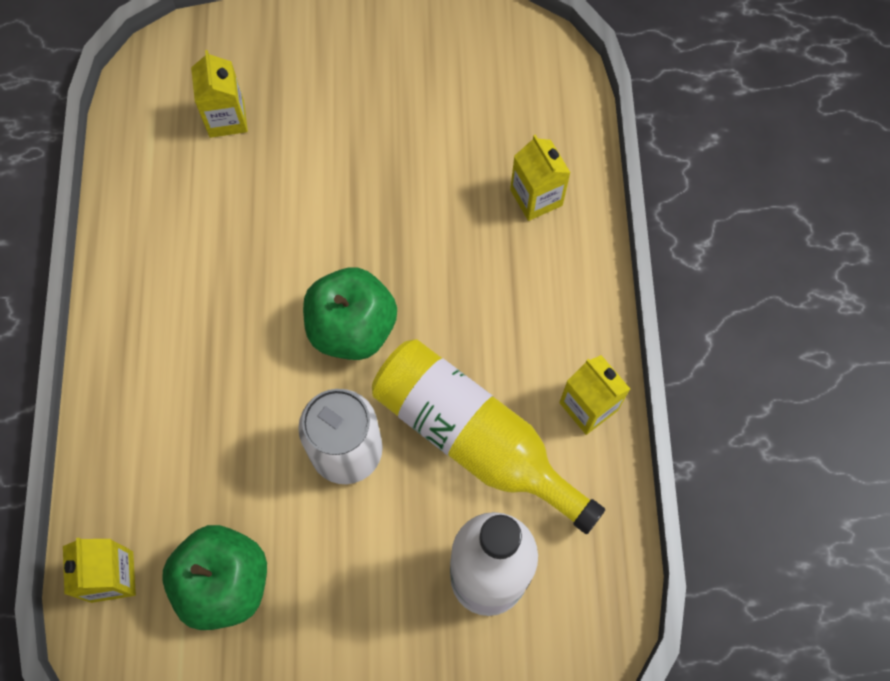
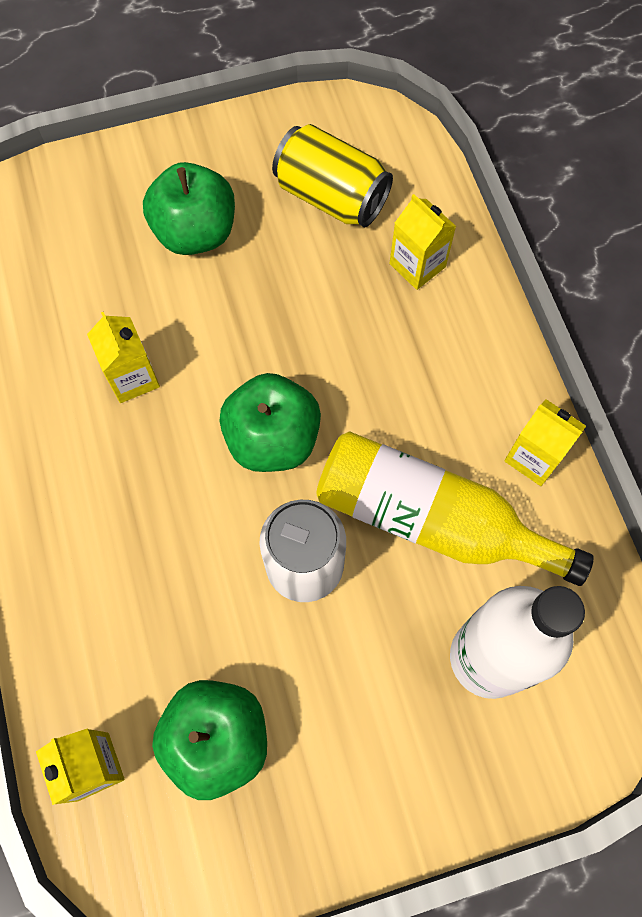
camera: 15 degrees left, 0 degrees up
yellow carton [191,50,248,138] -> yellow carton moved to [87,312,160,403]
none -> green apple [143,162,235,255]
none -> yellow can [272,124,393,227]

